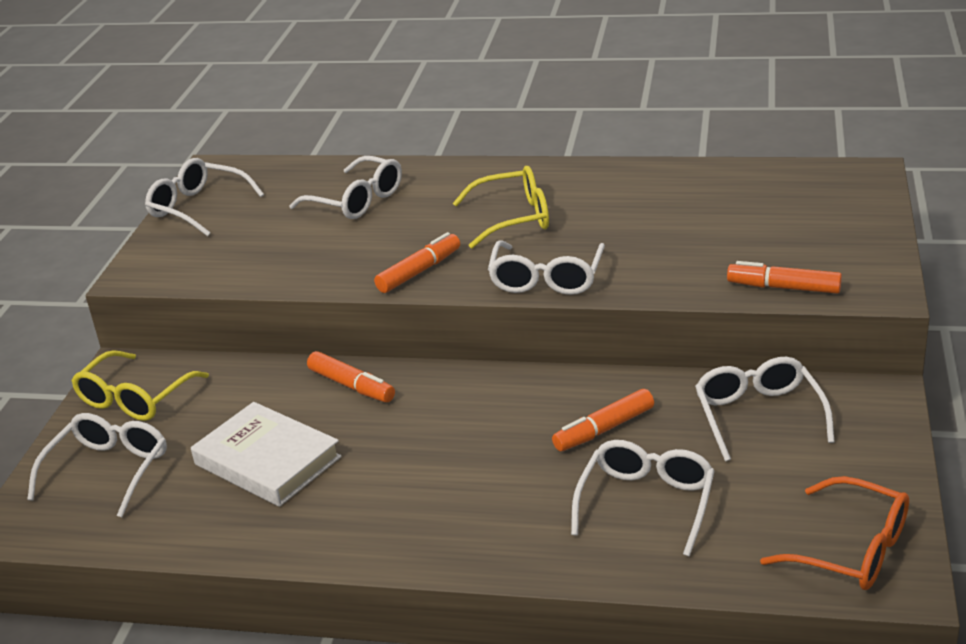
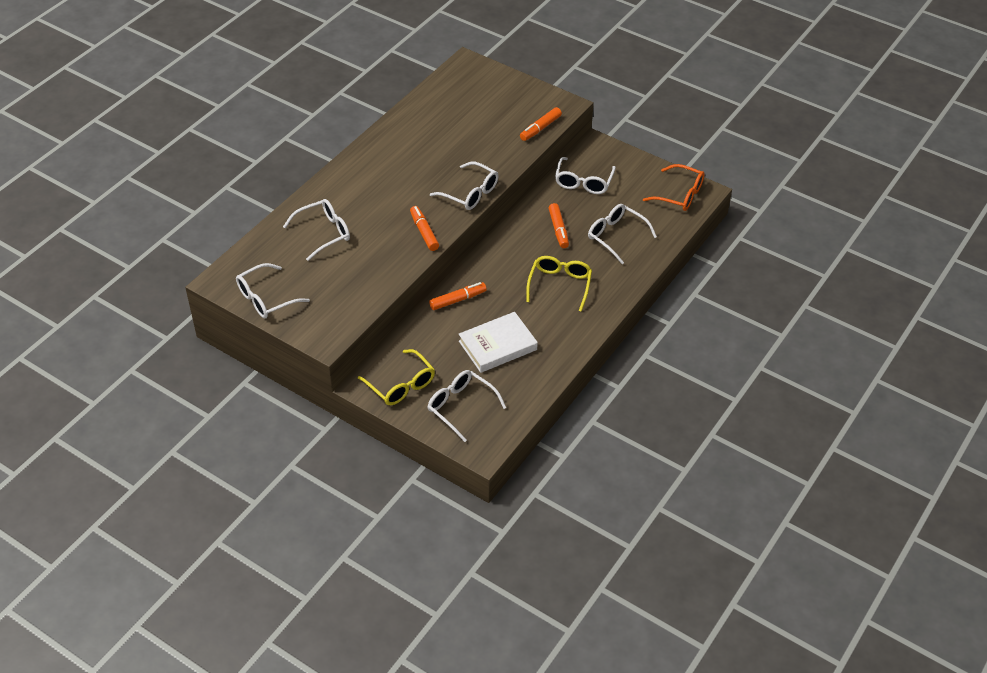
camera: 70 degrees left, 15 degrees up
yellow glasses [453,166,549,249] -> yellow glasses moved to [526,256,592,312]
white glasses [695,357,835,461] -> white glasses turned 90 degrees counterclockwise [555,157,616,194]
orange glasses [760,476,909,590] -> orange glasses turned 60 degrees clockwise [643,164,705,211]

